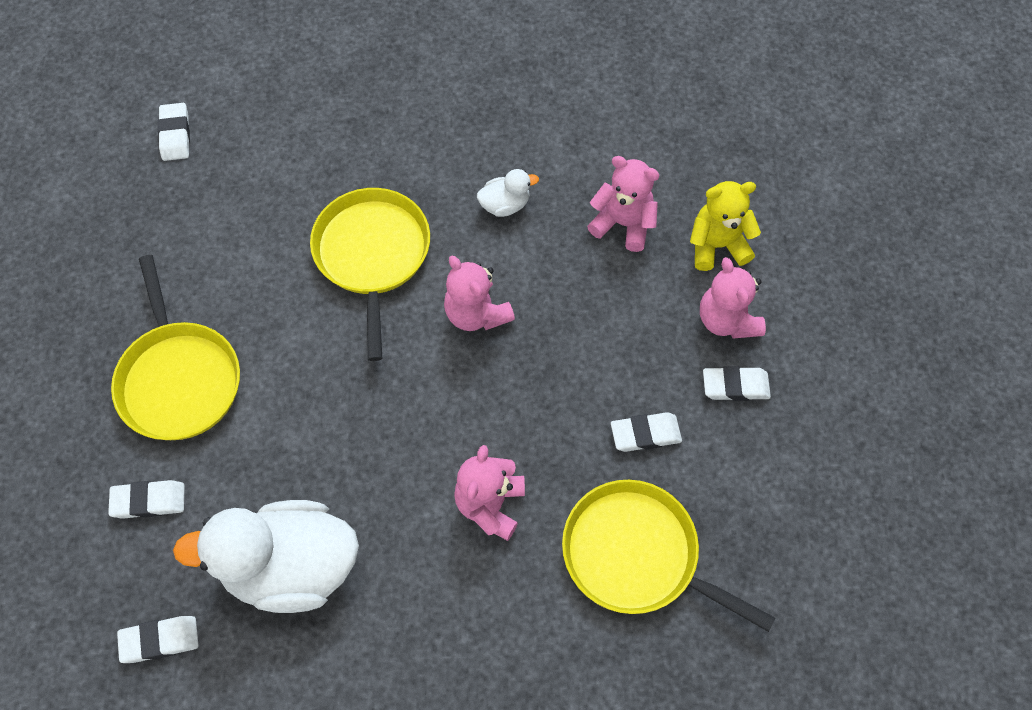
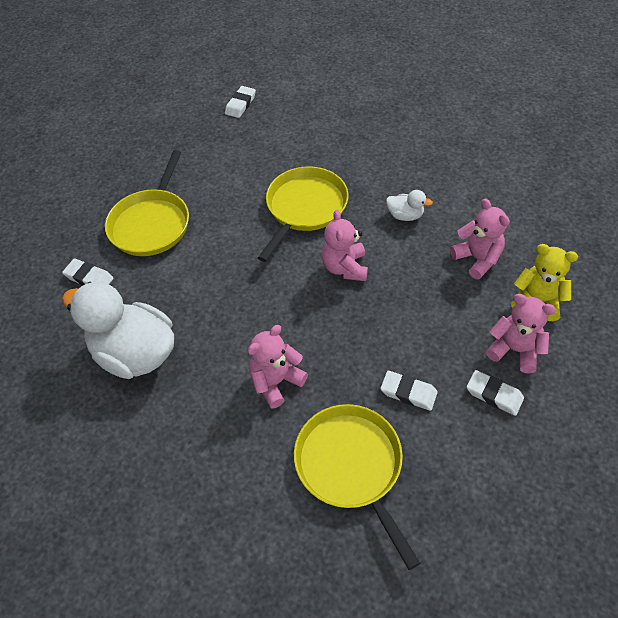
camera: 35 degrees right, 10 degrees down
white eraser [117,616,199,663] -> none
pink teddy bear [700,257,766,339] -> pink teddy bear turned 105 degrees clockwise [486,294,556,374]

